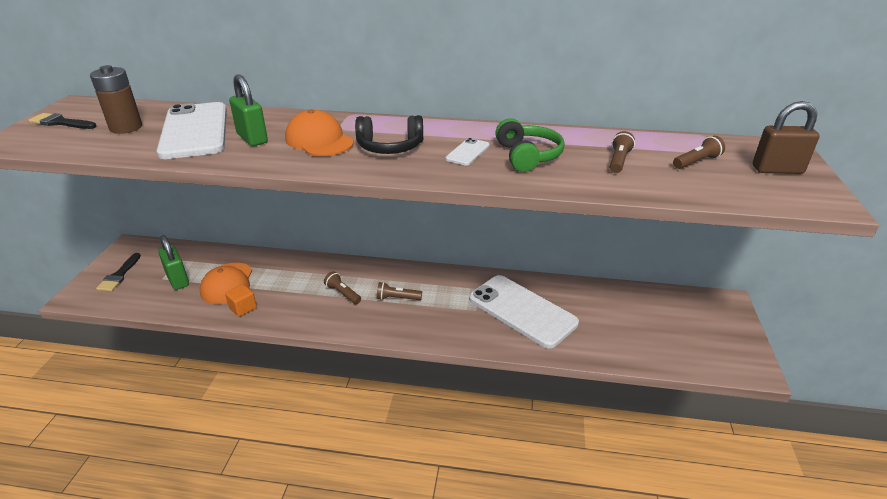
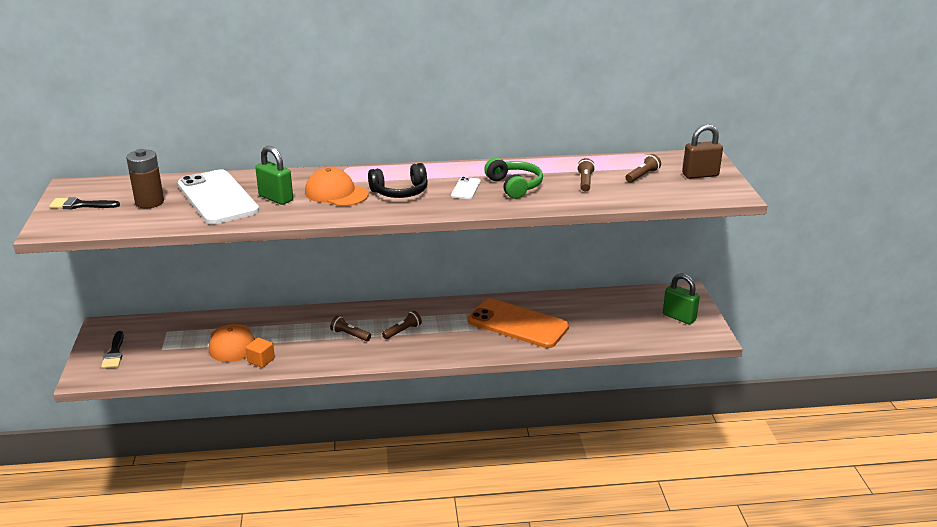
camera: 15 degrees left, 5 degrees down
green padlock [158,235,189,290] -> green padlock moved to [663,273,700,325]
brown flashlight [377,282,422,300] -> brown flashlight turned 150 degrees clockwise [382,311,422,339]
white phone [469,275,579,348] -> orange phone [468,298,569,348]

